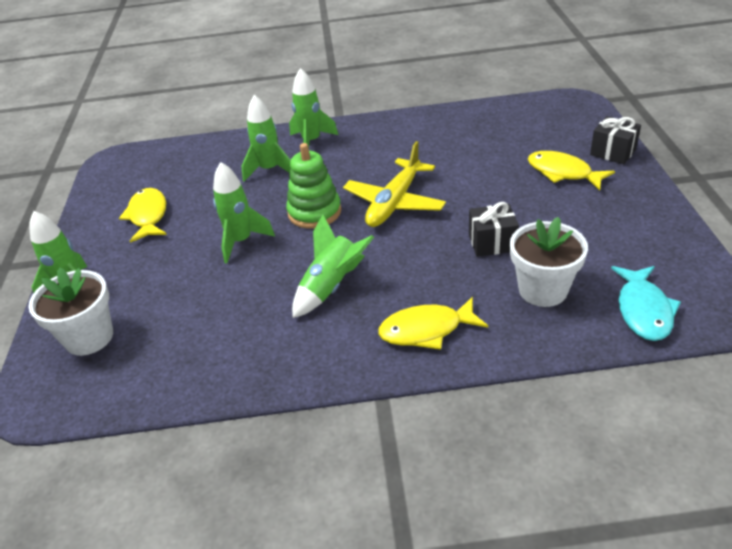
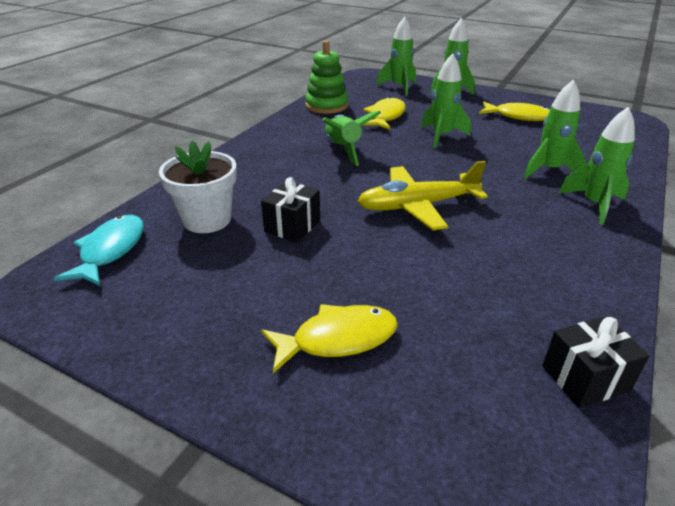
camera: 120 degrees right, 5 degrees down
white flower pot [28,268,113,356] -> green rocket [376,17,416,96]
green stacking toy [286,143,341,229] -> green stacking toy moved to [305,40,348,114]
yellow plane [343,141,446,227] -> yellow plane turned 75 degrees counterclockwise [357,161,488,230]
yellow fish [378,297,488,350] -> yellow fish moved to [363,97,406,129]
black gift [590,116,641,164] -> black gift moved to [542,316,649,408]
turquoise fish [611,266,681,341] -> turquoise fish turned 60 degrees clockwise [54,215,144,286]

